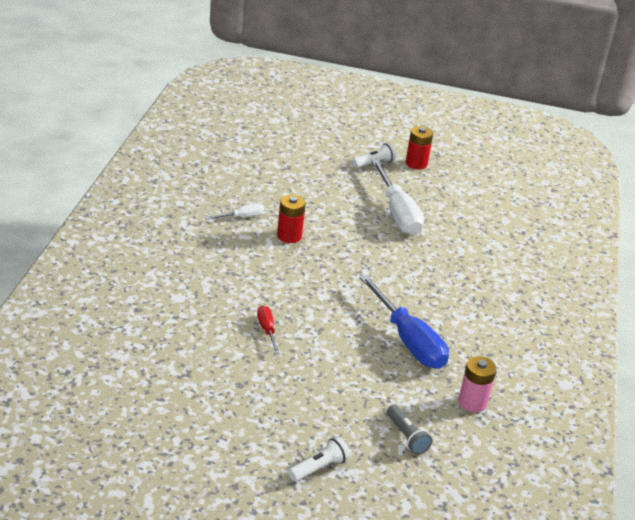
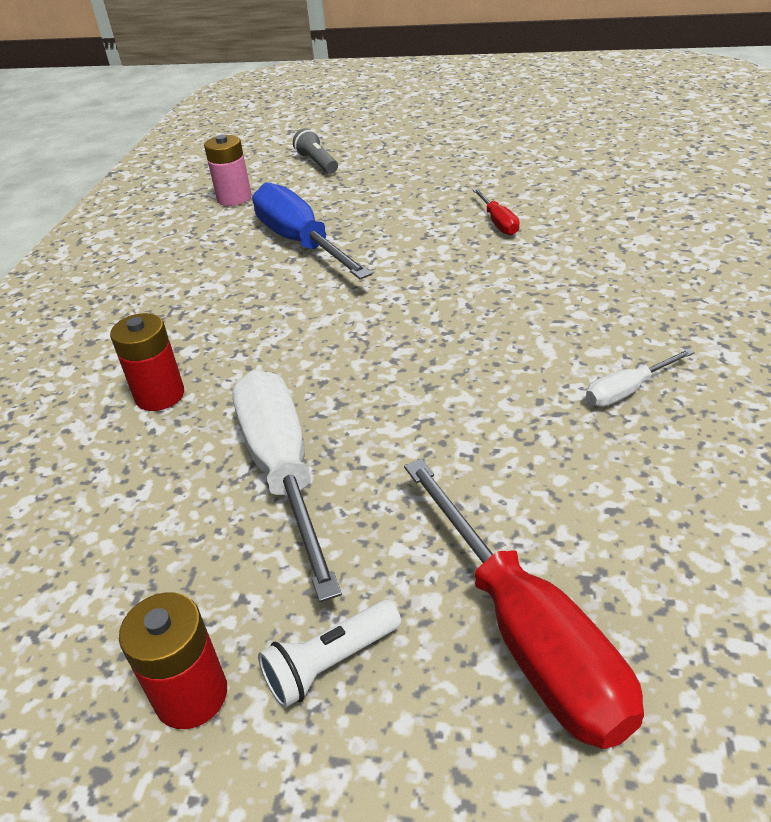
camera: 175 degrees left, 5 degrees up
red battery [277,195,306,243] -> red battery moved to [110,313,184,411]
white flashlight [288,436,350,481] -> none
none -> red screwdriver [404,458,644,749]

